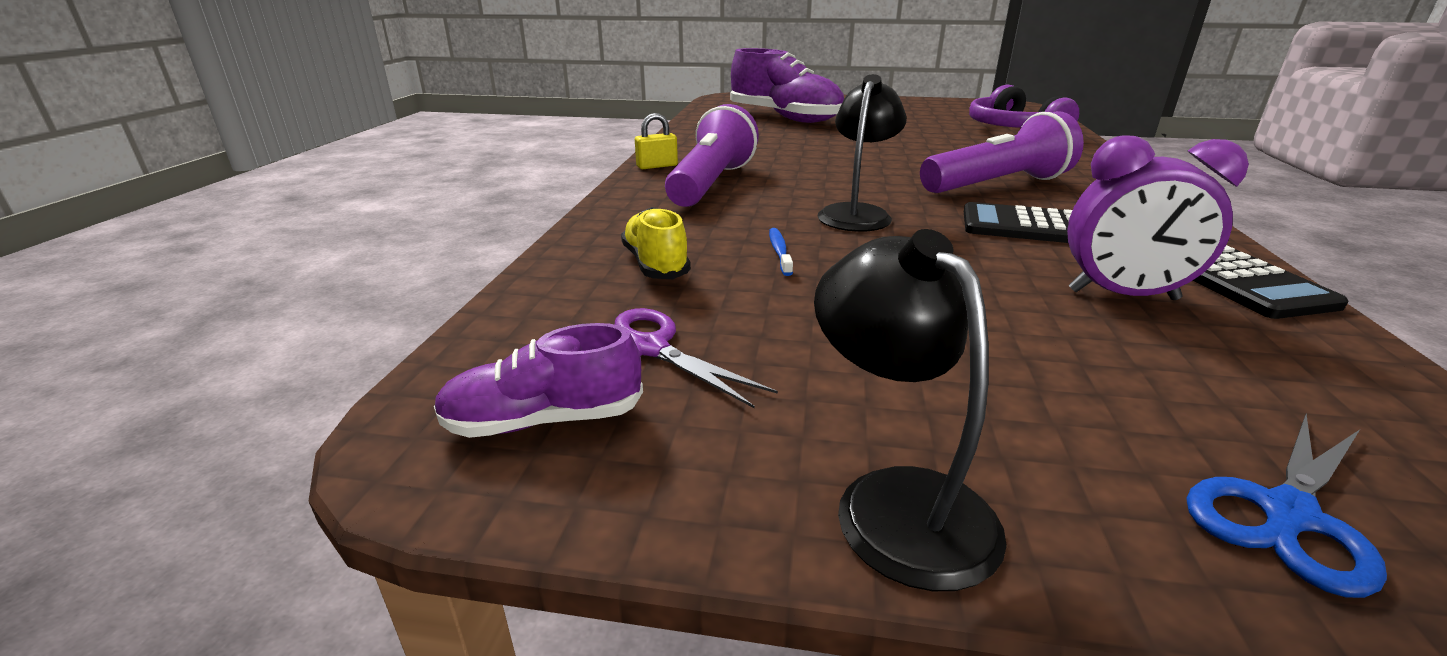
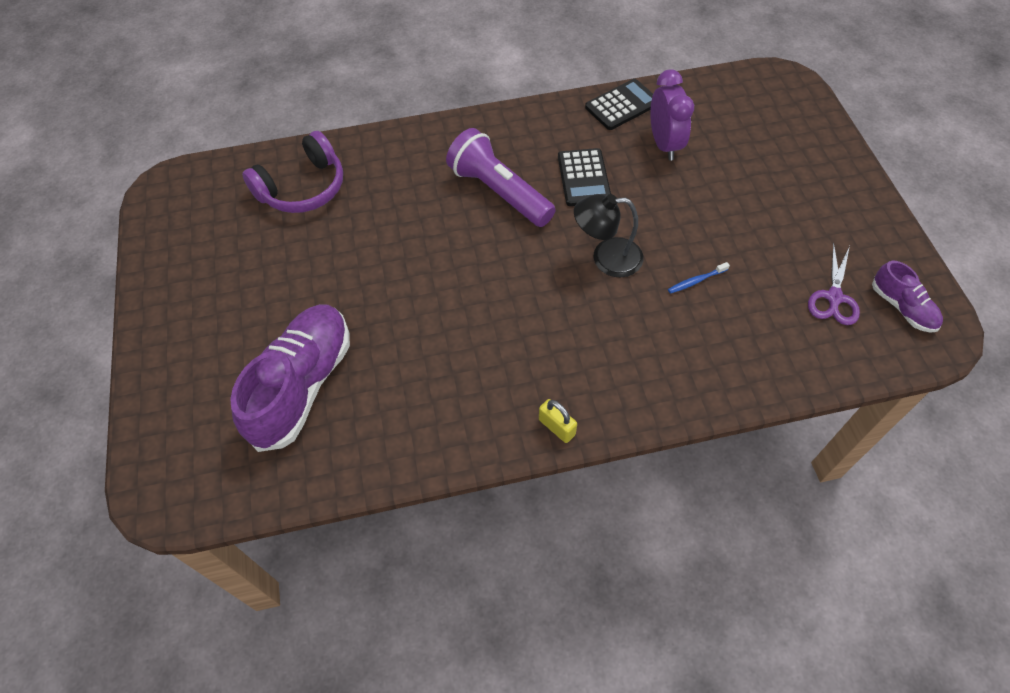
camera: 110 degrees left, 30 degrees up
yellow shoe [621,207,691,279] -> none
purple flashlight [665,104,759,207] -> none
black lamp [814,229,1007,591] -> none
blue scissors [1186,414,1387,598] -> none

